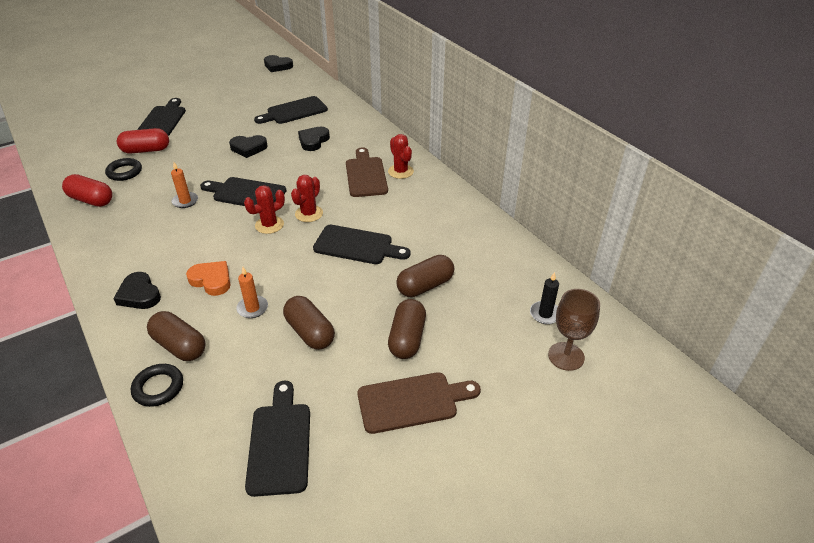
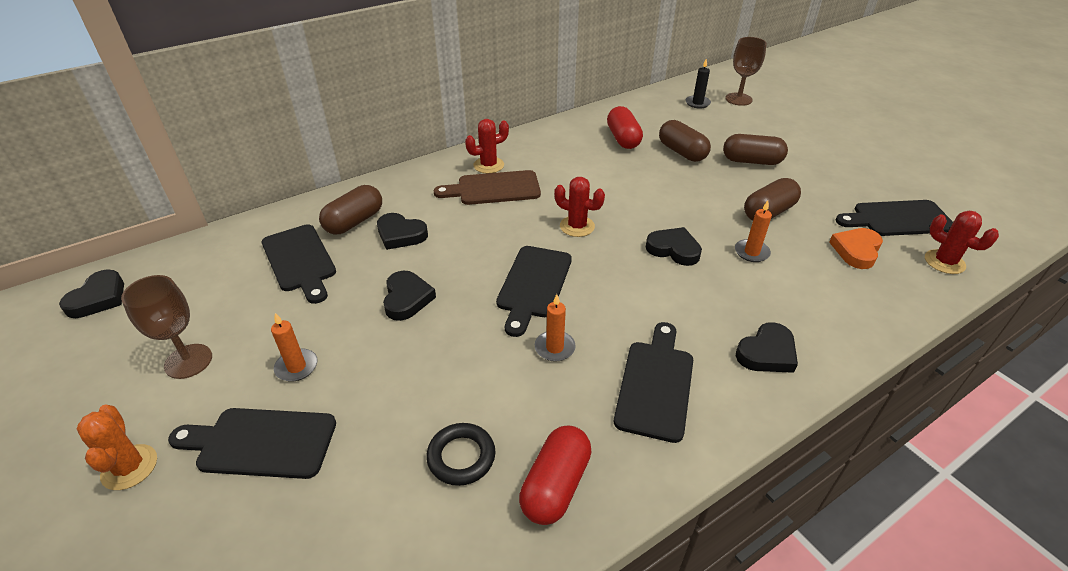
camera: 90 degrees left, 0 degrees up
red capsule [117,128,169,154] -> red capsule moved to [607,106,643,149]
black ring [131,364,183,407] -> none
brown capsule [147,311,206,361] -> brown capsule moved to [319,185,382,235]
orange heart [186,261,230,296] -> orange heart moved to [829,228,883,269]
red cactus [244,185,285,234] -> red cactus moved to [925,211,999,274]
black cutting board [313,225,411,264] -> black cutting board moved to [614,322,693,443]
brown cutting board [357,372,481,434] -> none
none -> orange cactus [77,404,157,490]
none -> brown goblet [121,275,212,379]
none -> orange candle [271,313,318,382]
none -> black heart [646,227,702,266]

